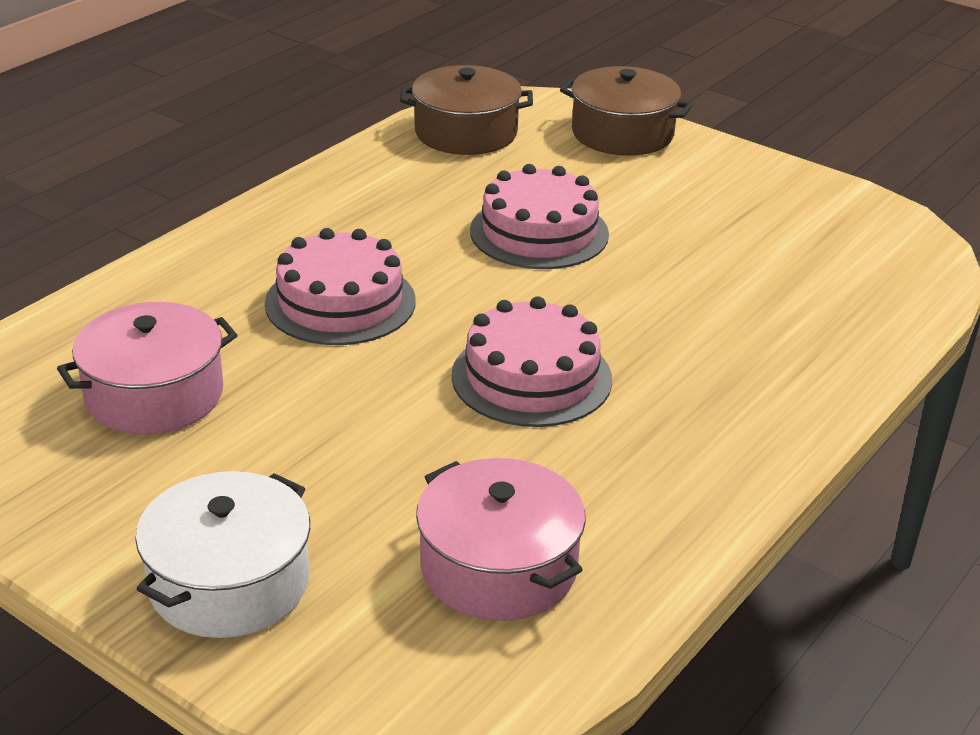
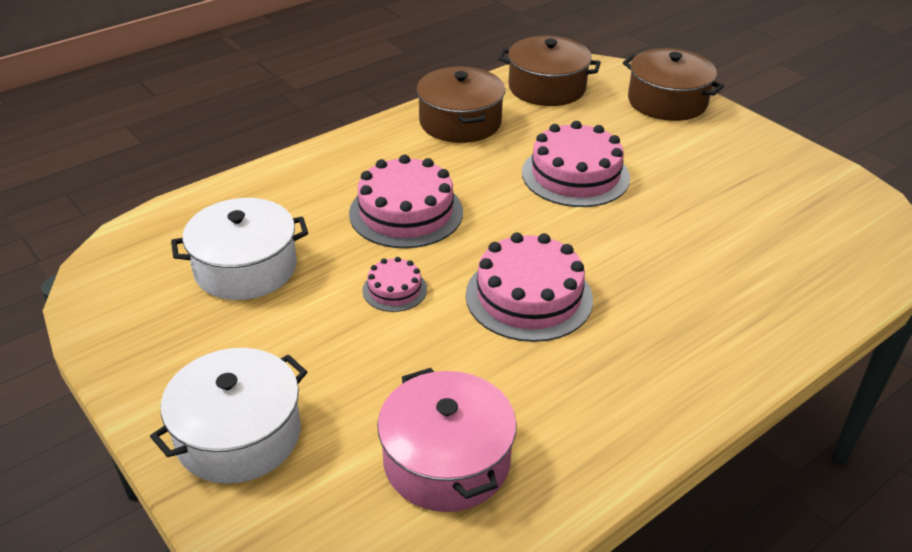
camera: 15 degrees right, 5 degrees up
pink pot [57,302,237,434] -> white pot [171,198,308,300]
none -> pink cake [362,257,427,312]
none -> brown pot [417,66,505,143]

